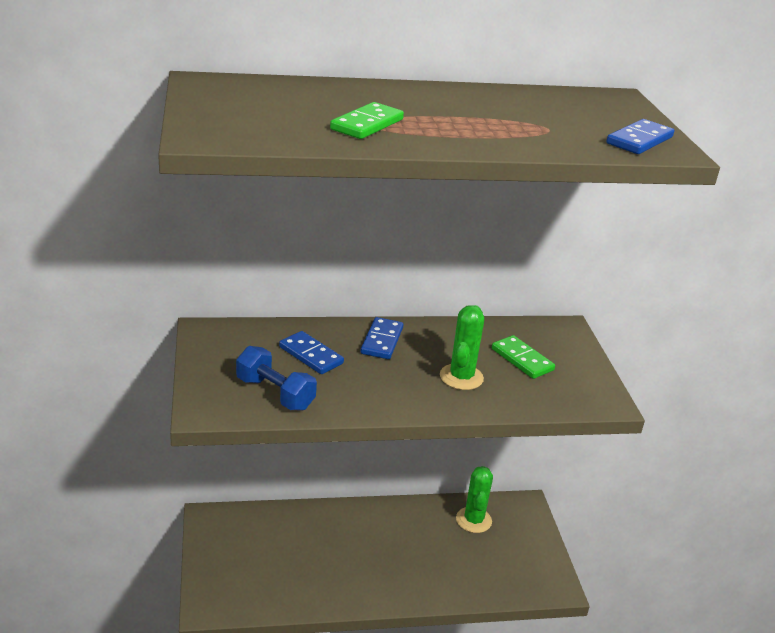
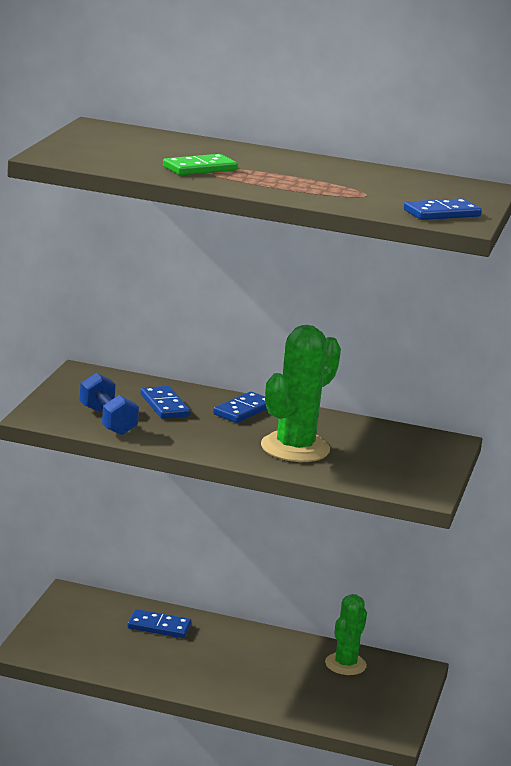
camera: 25 degrees right, 10 degrees down
green cactus [440,305,484,390] -> green cactus [261,325,341,462], size x1.54
green domino [492,335,555,379] -> none
none -> blue domino [127,609,191,638]

